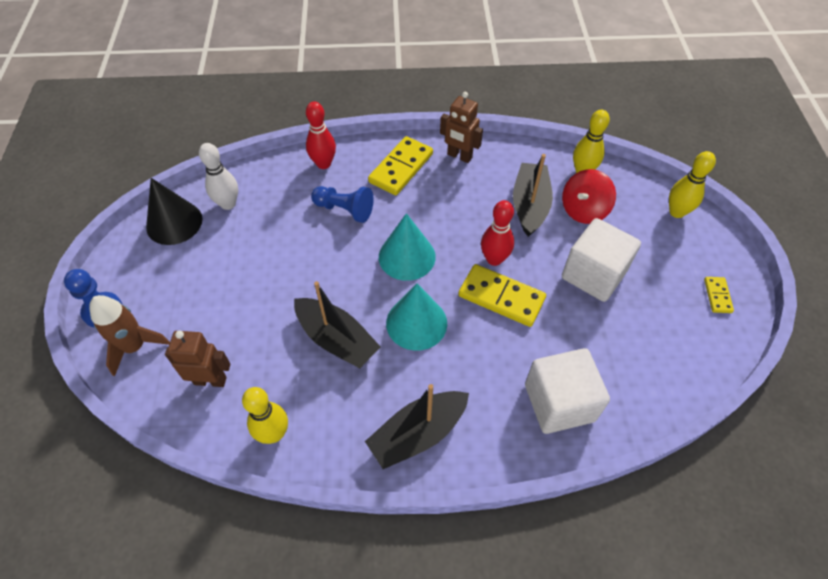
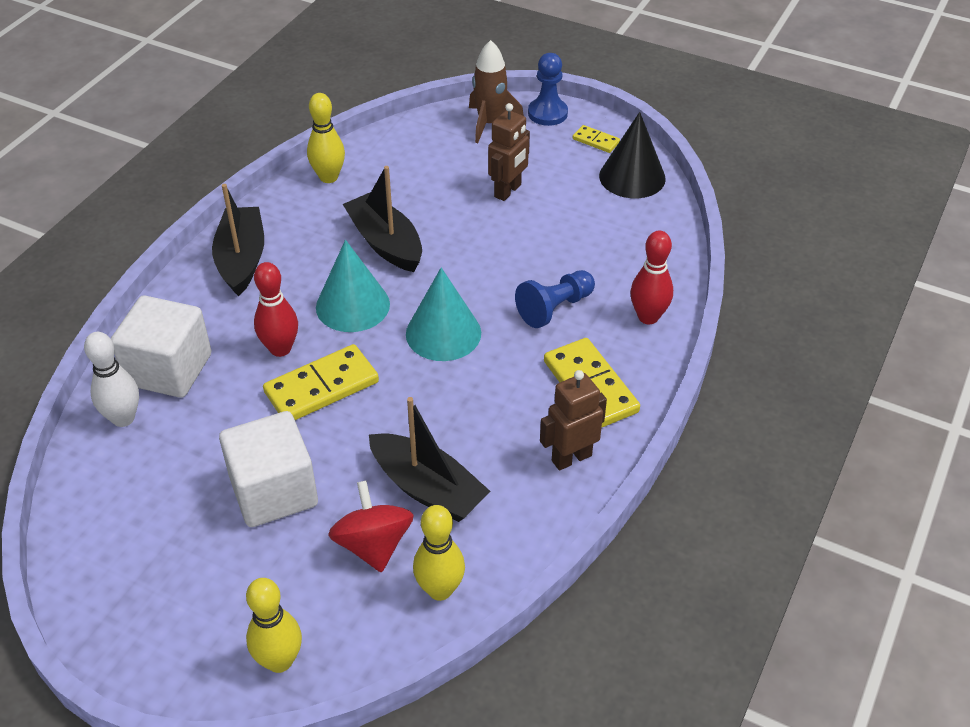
camera: 120 degrees right, 10 degrees down
brown robot [165,331,230,387] -> brown robot moved to [488,103,530,201]
white bowling pin [199,143,238,210] -> white bowling pin moved to [84,332,139,427]
black boat [294,281,381,368] -> black boat turned 75 degrees clockwise [343,166,422,272]
red bowling pin [481,200,514,266] -> red bowling pin moved to [254,262,298,357]
yellow domino [704,277,734,313] -> yellow domino moved to [573,125,620,153]

